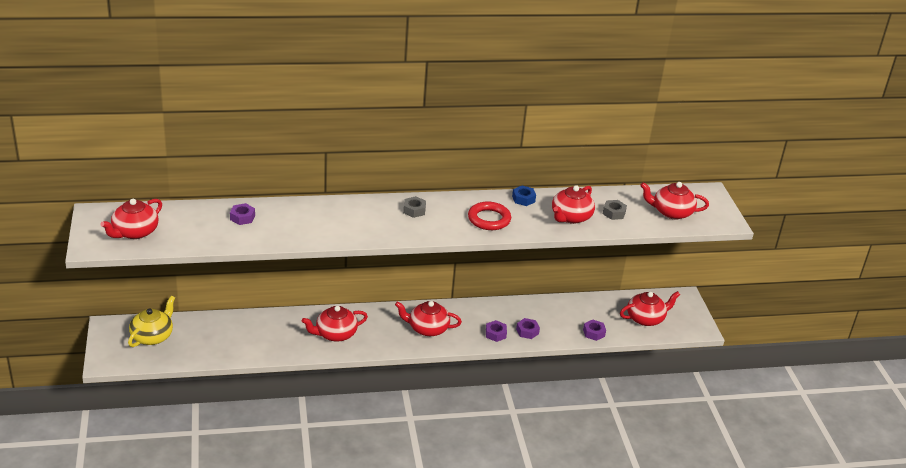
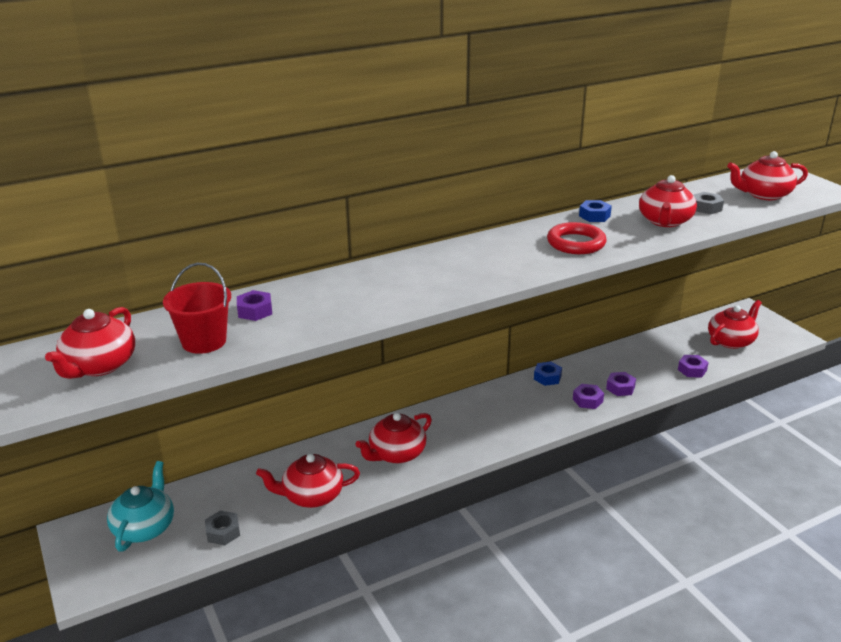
camera: 15 degrees left, 5 degrees down
yellow teapot [128,296,175,347] -> turquoise teapot [107,461,174,552]
red teapot [395,301,462,336] -> red teapot moved to [256,454,360,508]
grey nut [403,196,426,218] -> grey nut moved to [205,510,240,545]
none -> red bucket [163,263,231,354]
none -> blue nut [534,362,562,386]

